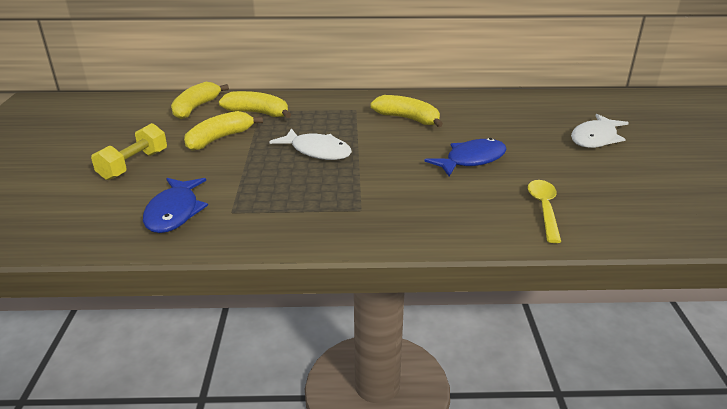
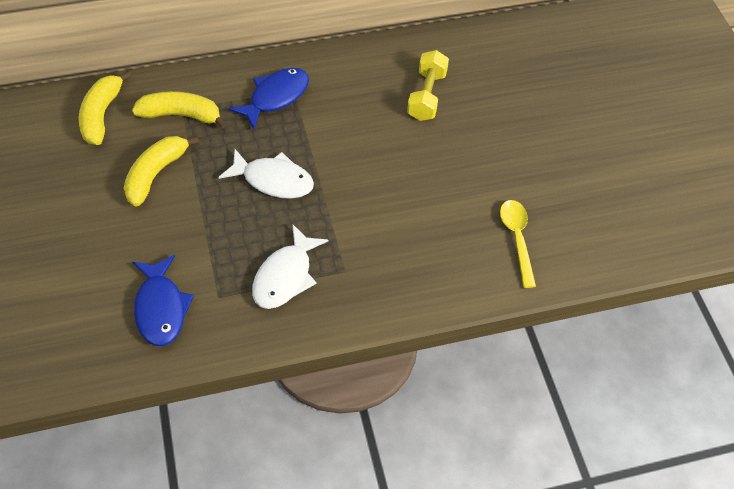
camera: 15 degrees left, 25 degrees up
yellow dumbbell [91,123,167,180] -> yellow dumbbell moved to [407,50,449,121]
yellow banana [370,95,443,127] -> none
blue fish [424,138,507,176] -> blue fish moved to [228,68,309,129]
white fish [571,114,629,148] -> white fish moved to [252,224,328,309]

